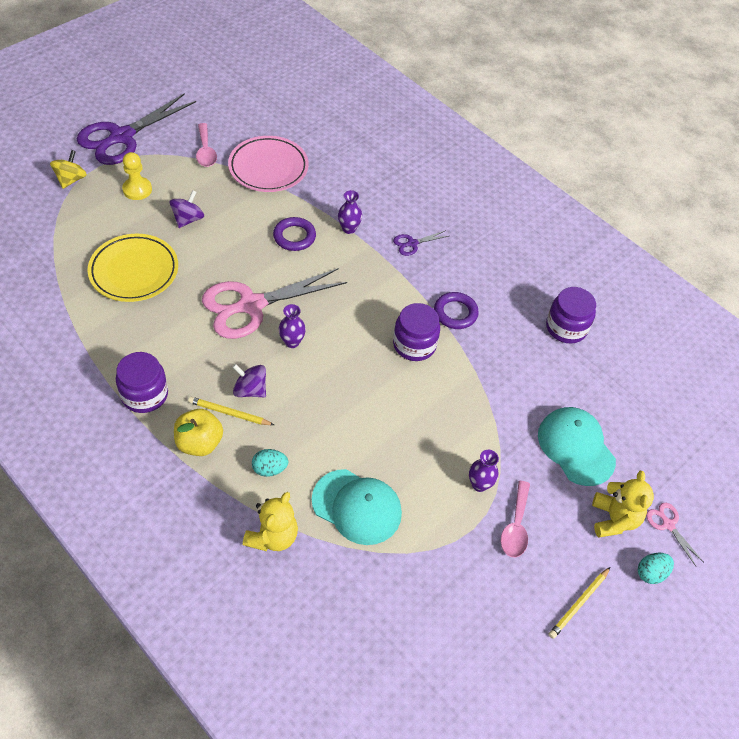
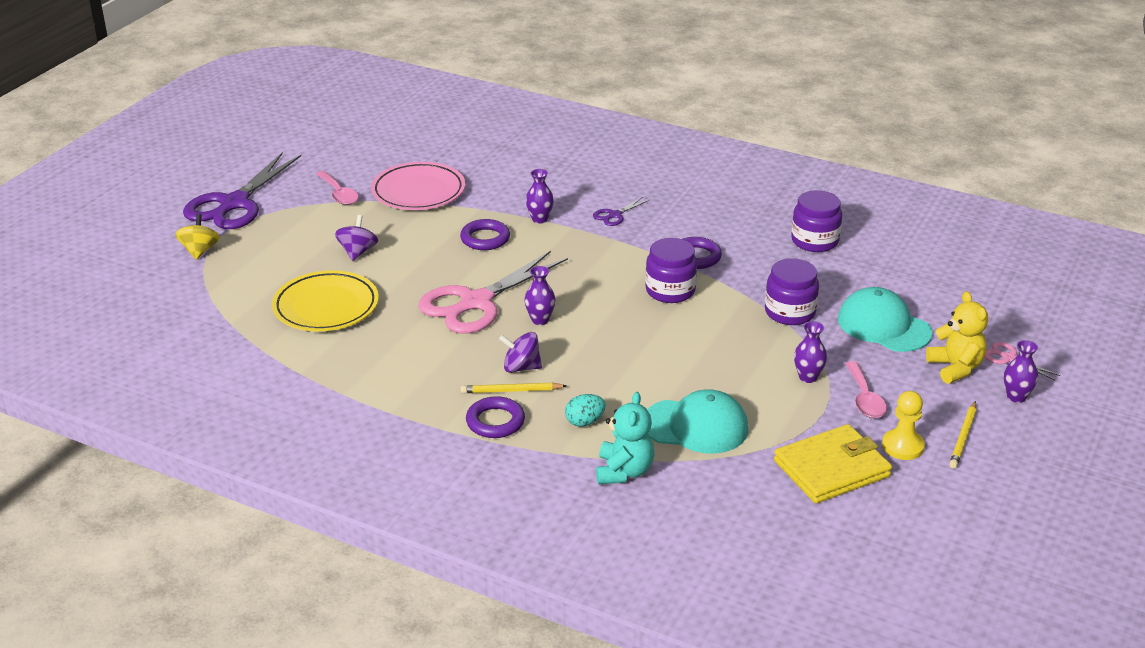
camera: 15 degrees left, 20 degrees down
purple jar [116,352,168,413] -> purple jar moved to [765,258,819,325]
yellow pawn [122,152,152,200] -> yellow pawn moved to [882,391,925,460]
yellow apple [174,409,223,456] -> purple ring [466,396,525,438]
yellow teddy bear [243,492,298,551] -> turquoise teddy bear [596,392,654,484]
turquoise egg [638,553,674,584] -> purple vase [1004,340,1038,403]
none -> yellow wallet [774,424,892,503]

